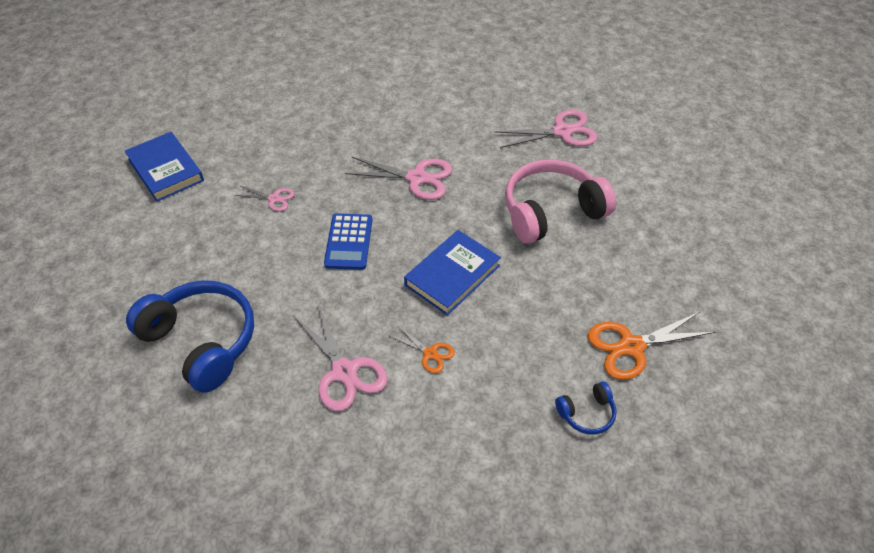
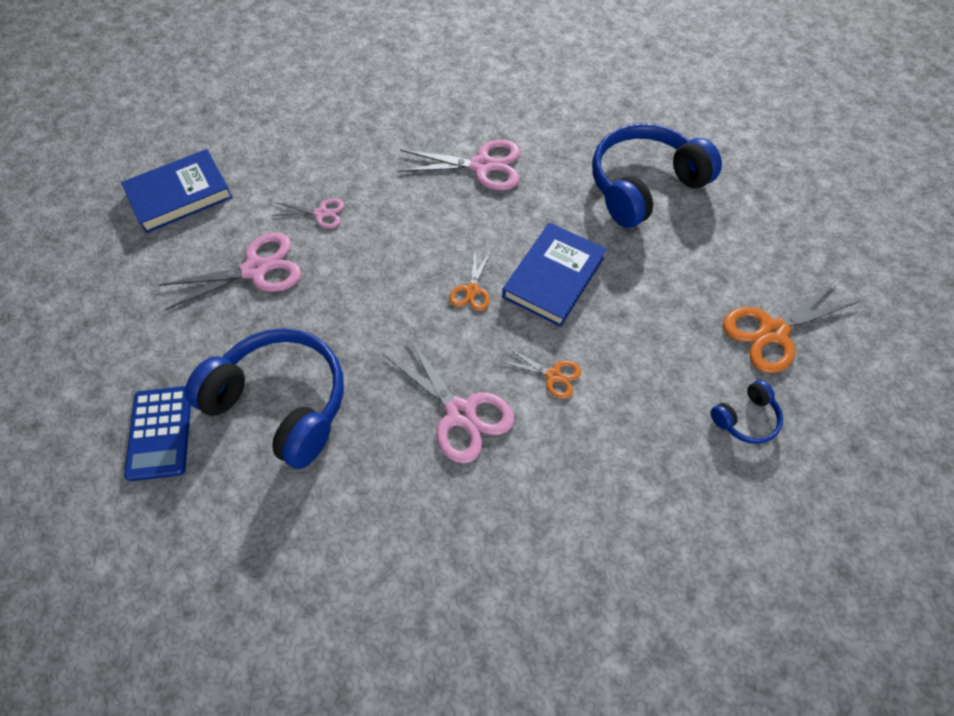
camera: 10 degrees left, 10 degrees up
blue book [125,132,204,202] -> blue book turned 75 degrees counterclockwise [121,149,233,233]
blue calculator [324,213,372,270] -> blue calculator moved to [124,386,191,481]
pink scissors [494,110,597,148] -> pink scissors moved to [159,233,301,310]
pink headphones [505,159,616,244] -> blue headphones [592,123,722,228]
none -> orange scissors [449,251,491,311]

